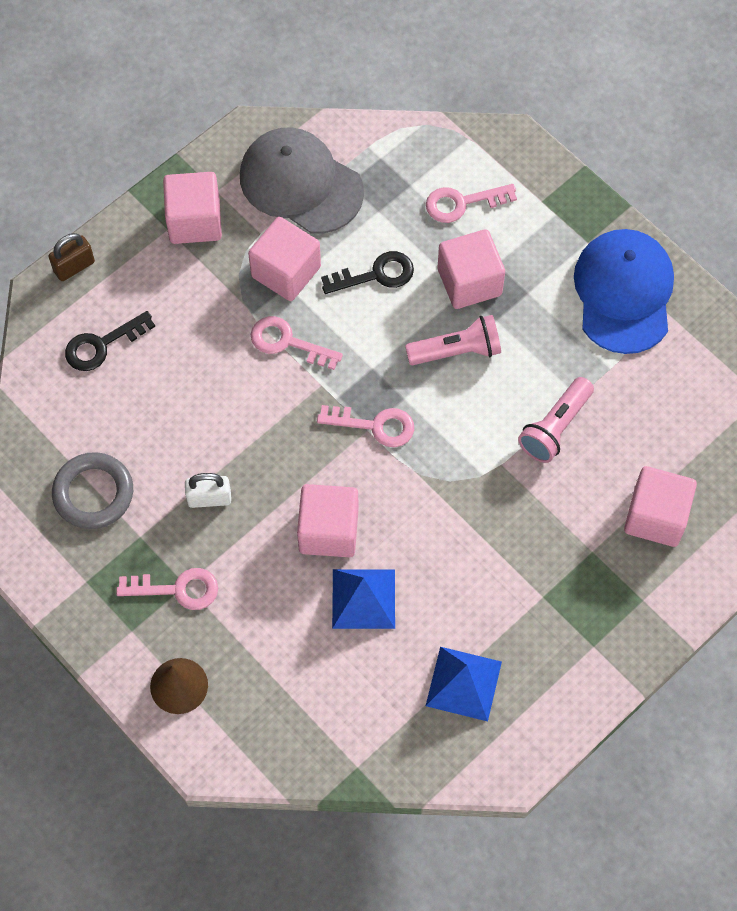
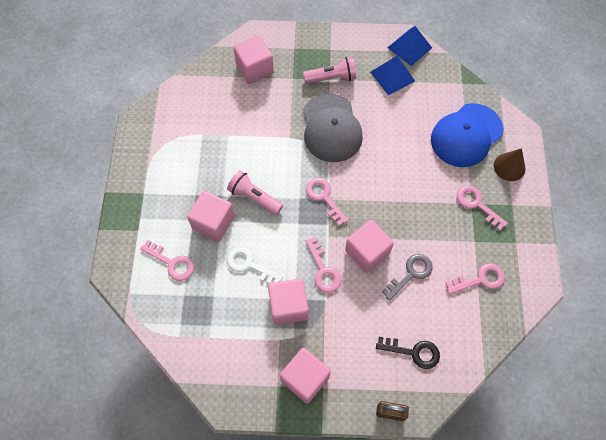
camera: 135 degrees left, 0 degrees up
grey ring [52,452,133,529] -> pink key [445,263,505,294]
white padlock [185,473,231,508] -> none
grey cap [240,127,364,234] -> grey cap moved to [303,93,363,162]
pink cube [297,484,359,557] -> pink cube moved to [345,220,394,273]
black key [321,251,414,294] -> white key [227,247,283,283]
blue pyramid [332,569,395,629] -> blue pyramid moved to [388,26,432,66]
pink flashlight [518,377,594,463] -> pink flashlight moved to [303,57,356,84]
blue cap [574,229,674,354] -> blue cap moved to [431,103,503,167]
none -> grey key [382,254,433,301]

